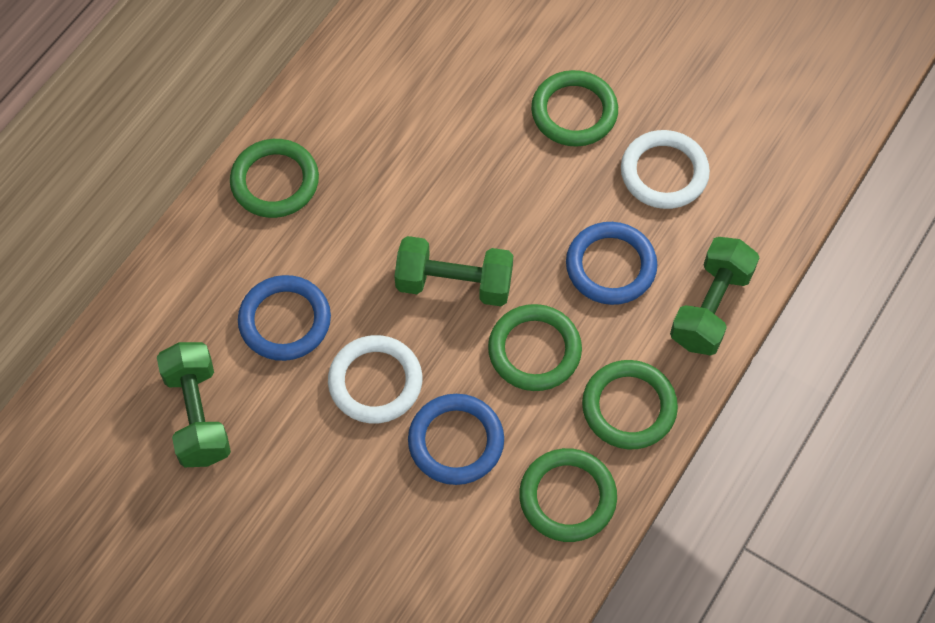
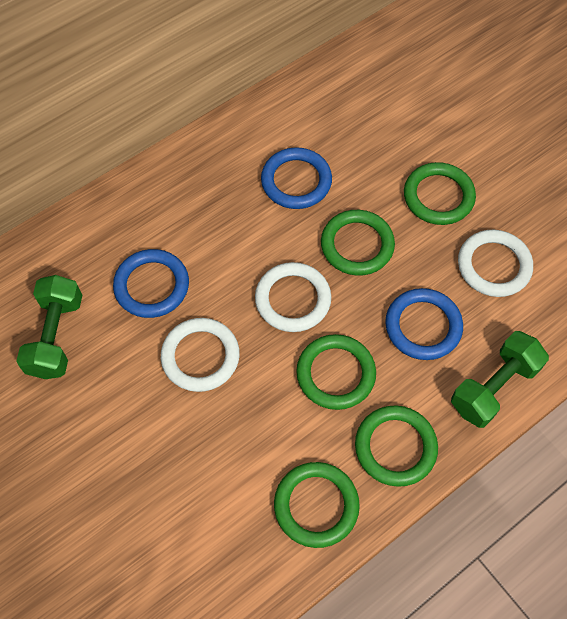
camera: 20 degrees right, 0 degrees up
green ring [230,139,319,218] -> green ring moved to [321,210,395,276]
green dumbbell [394,236,513,306] -> white ring [255,262,331,332]
blue ring [408,394,504,485] -> blue ring moved to [261,147,332,209]

